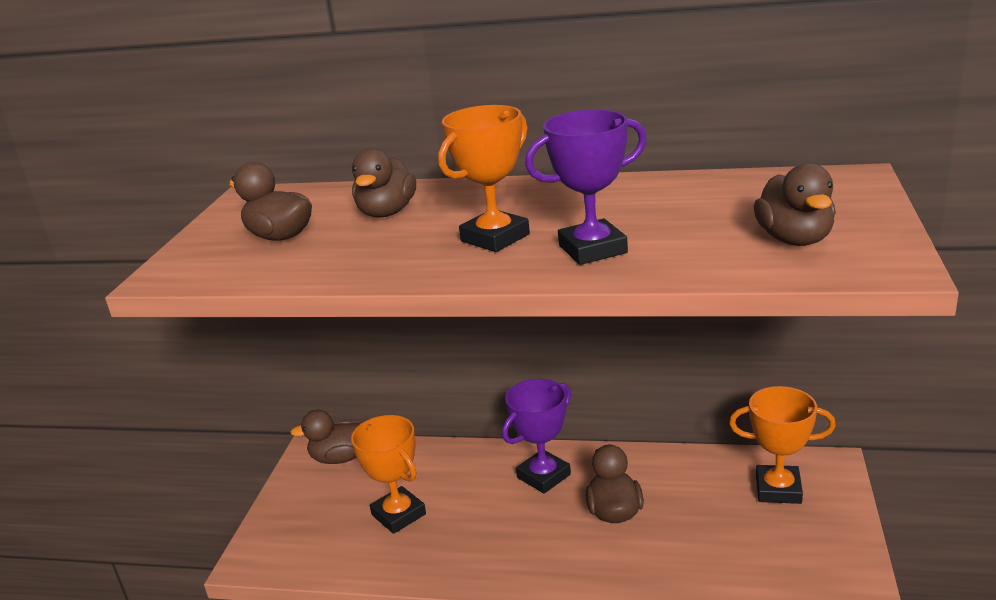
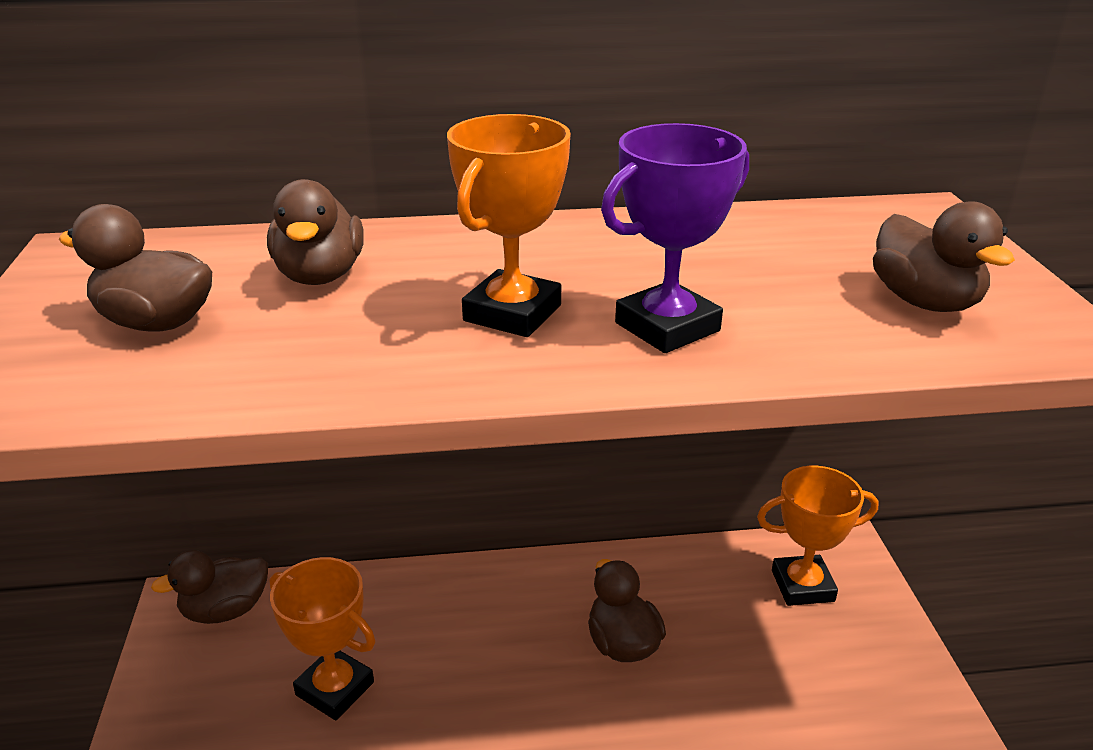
camera: 20 degrees left, 5 degrees up
purple trophy [502,379,571,494] -> none

